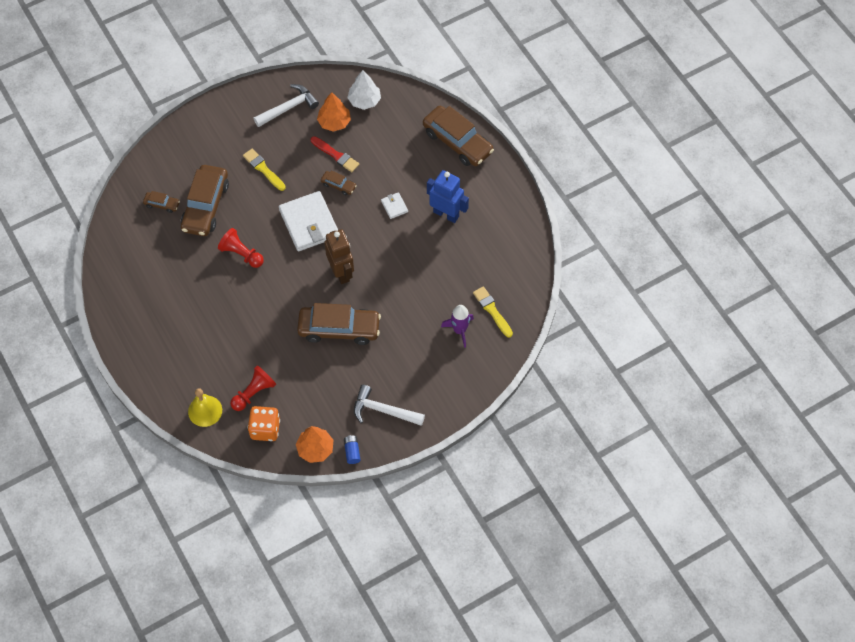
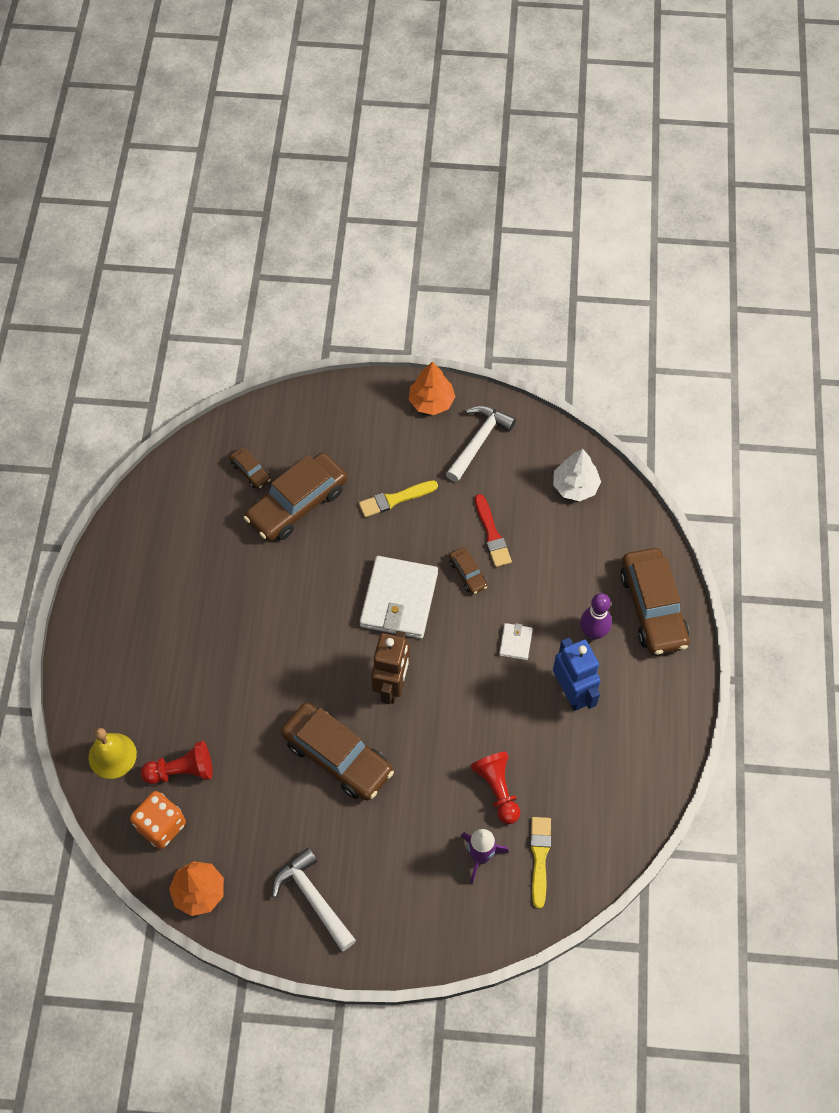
camera: 35 degrees right, 0 degrees up
red pawn [218,228,264,268] -> red pawn moved to [470,752,520,824]
yellow brush [243,149,286,191] -> yellow brush turned 105 degrees counterclockwise [359,480,438,517]
white hammer [253,84,319,127] -> white hammer turned 60 degrees counterclockwise [446,406,516,482]
orange tree [317,92,351,132] -> orange tree moved to [409,362,455,415]
blue battery [344,435,361,464] -> none
none -> purple bowling pin [580,593,612,640]

